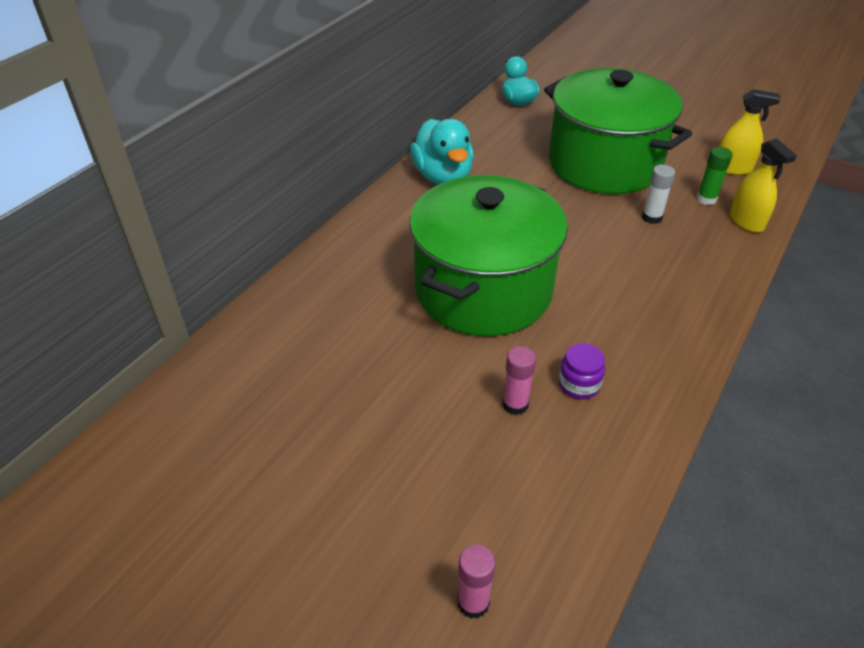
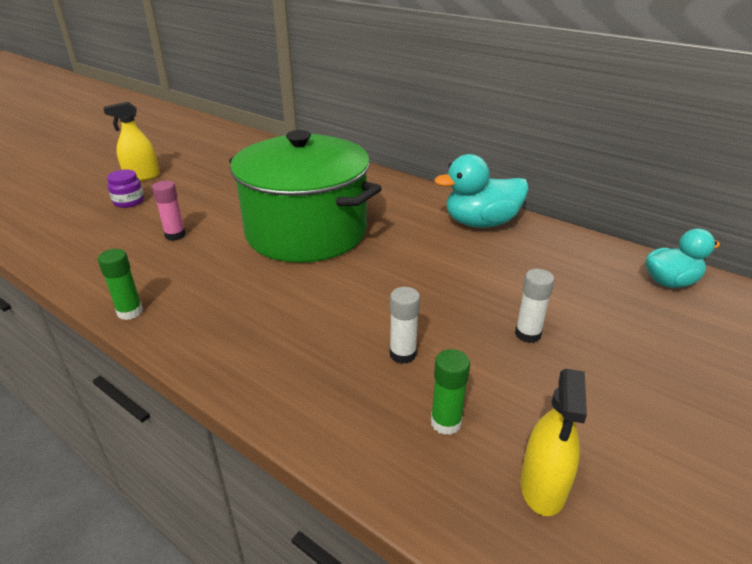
camera: 95 degrees right, 10 degrees down
pink glue stick [457,544,496,619] -> none
green pot [544,68,692,194] -> white glue stick [515,269,555,343]
purple jar [559,343,605,399] -> purple jar moved to [107,169,144,208]
yellow spray bottle [730,139,797,233] -> yellow spray bottle moved to [104,102,160,181]
none -> green glue stick [98,249,143,320]

